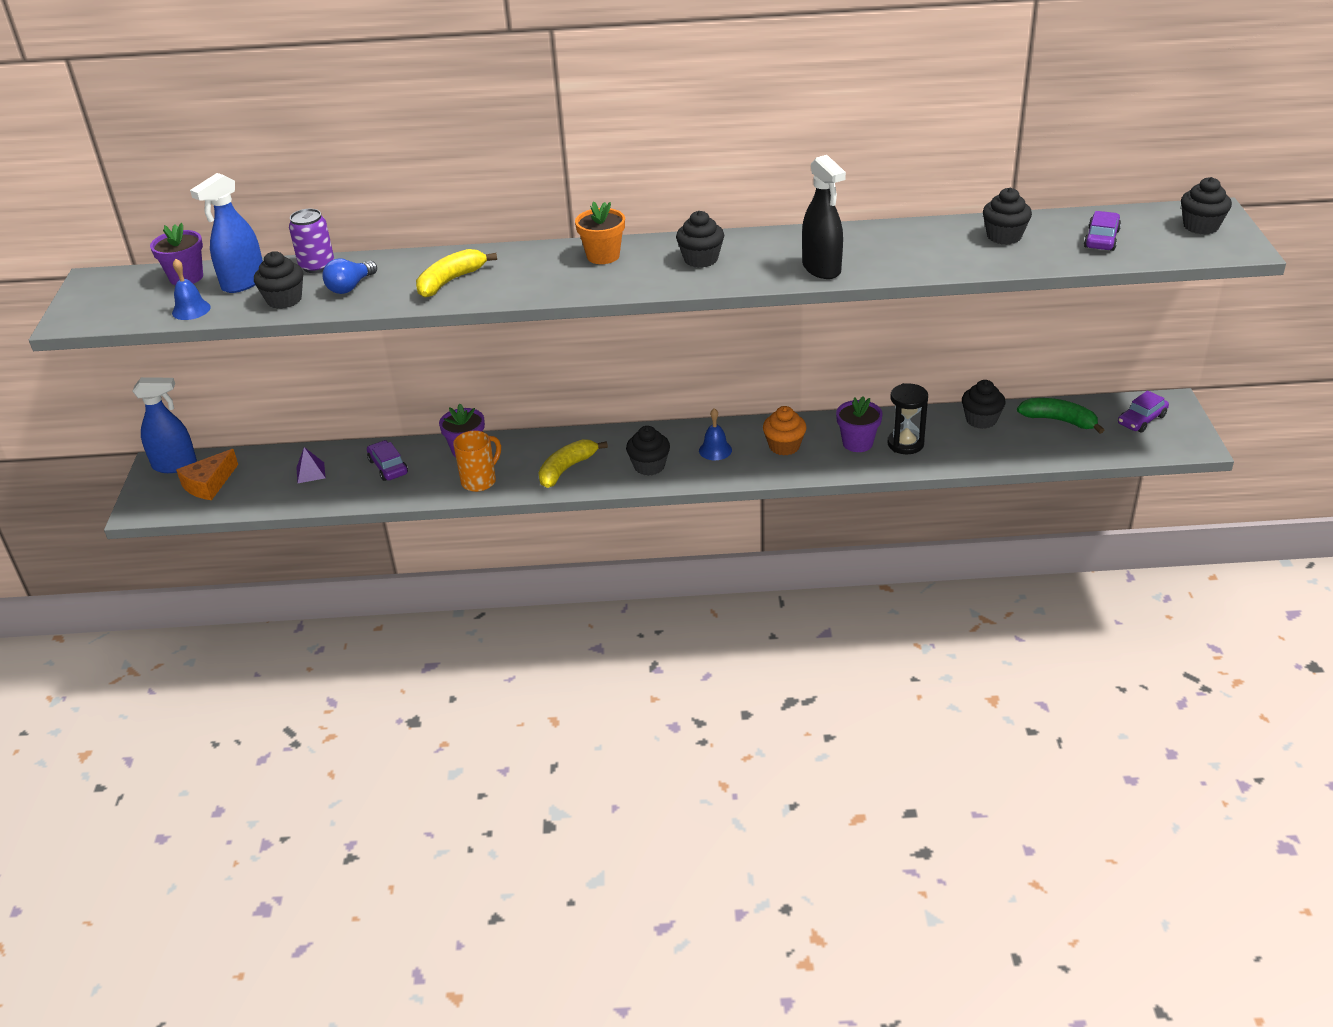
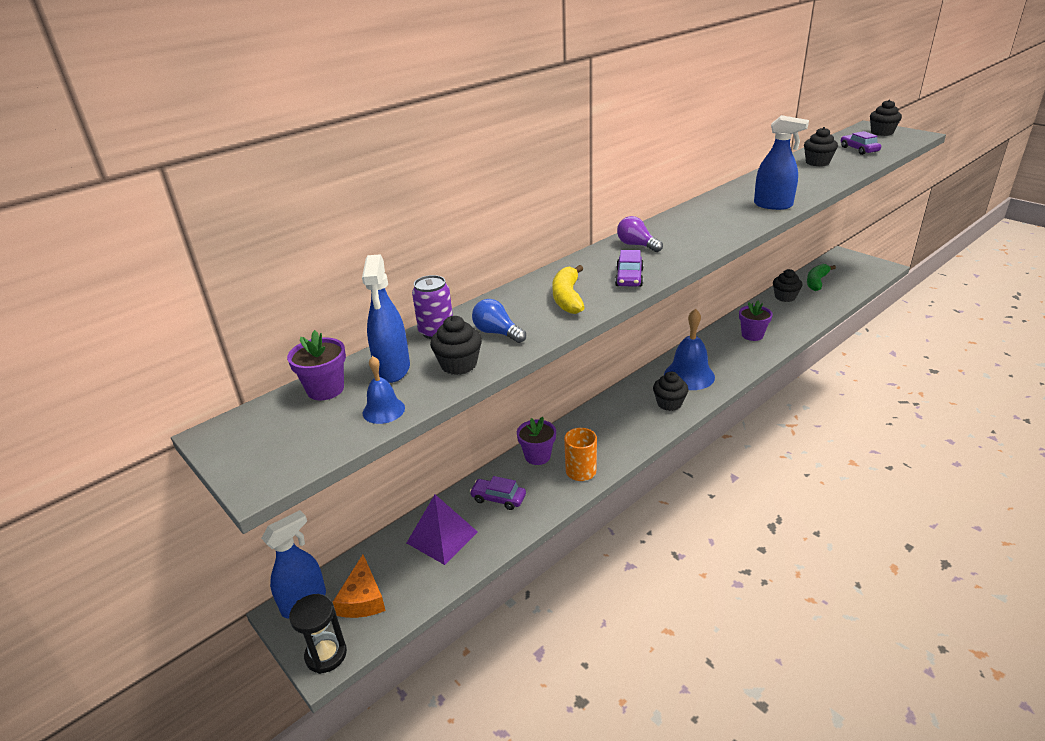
camera: 40 degrees left, 5 degrees down
purple pyramid [296,447,326,483] -> purple pyramid [407,495,478,565], size x1.89
blue light bulb [322,258,377,294] -> blue light bulb turned 135 degrees clockwise [472,299,526,343]
yellow banana [539,439,608,488] -> none
orange flower pot [575,201,625,264] -> purple light bulb [617,216,663,252]
black cupcake [676,211,724,268] -> none
blue bell [699,408,732,460] -> blue bell [664,309,715,390], size x1.98
orange cupcake [763,406,807,456] -> none
black spray bottle [802,155,846,279] -> blue spray bottle [754,115,809,210]
black hourglass [887,383,928,454] -> black hourglass moved to [289,594,347,674]
green banana [1017,398,1104,434] -> green banana turned 45 degrees counterclockwise [807,264,836,291]
purple car [1118,390,1169,433] -> purple car moved to [615,250,644,287]

